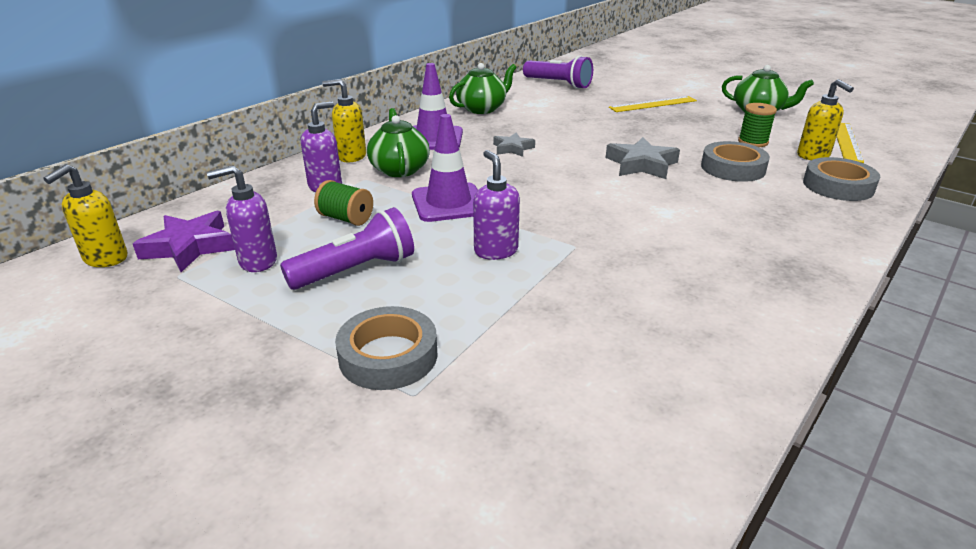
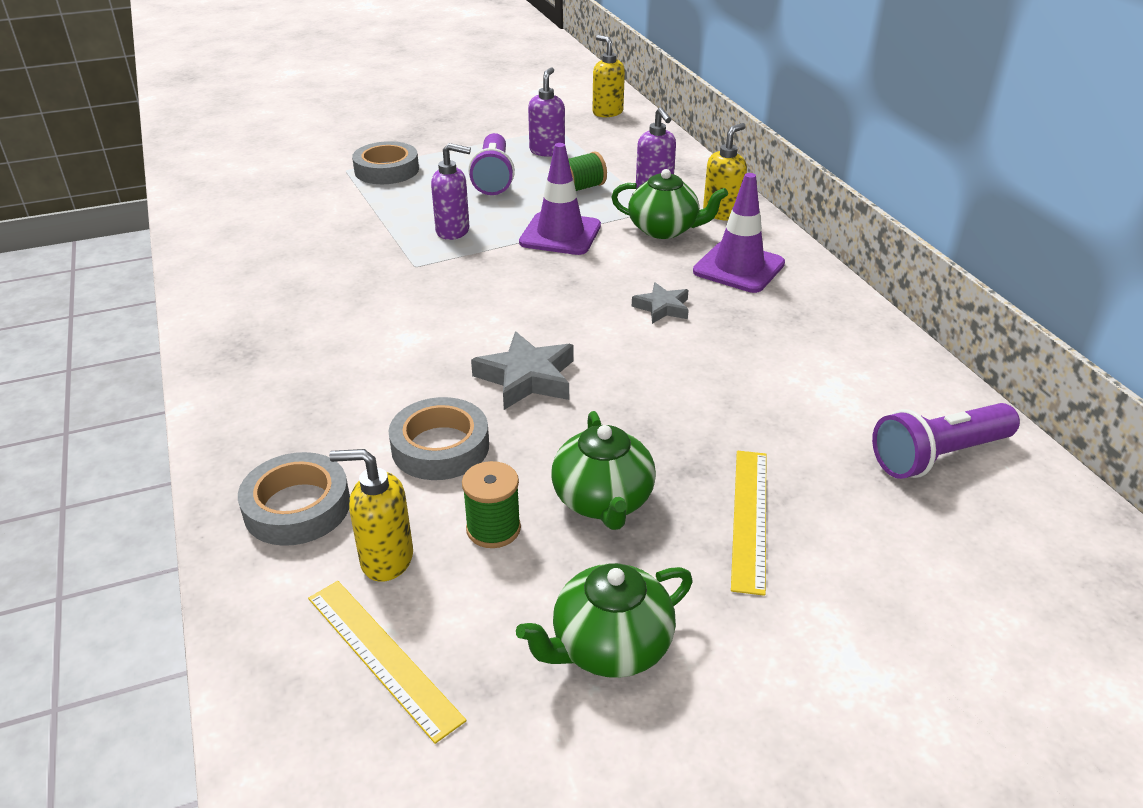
camera: 120 degrees right, 5 degrees up
purple star [133,211,235,272] -> none
green teapot [449,63,517,114] -> green teapot moved to [551,411,656,530]

